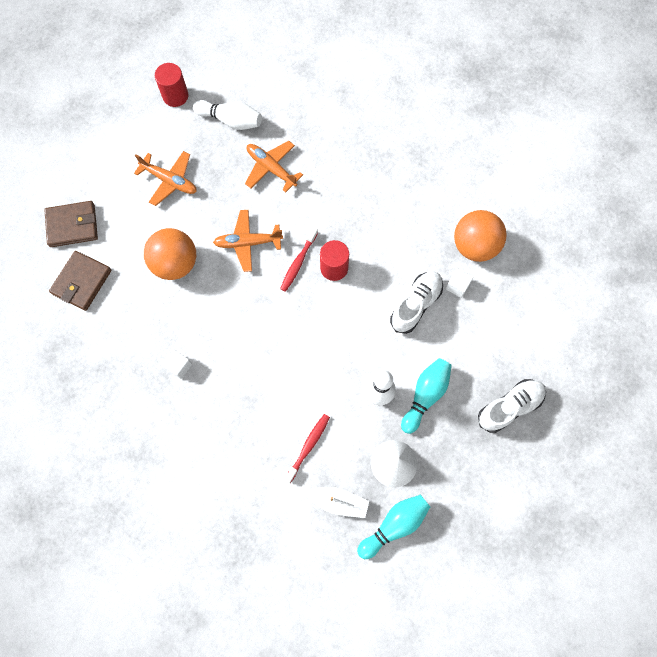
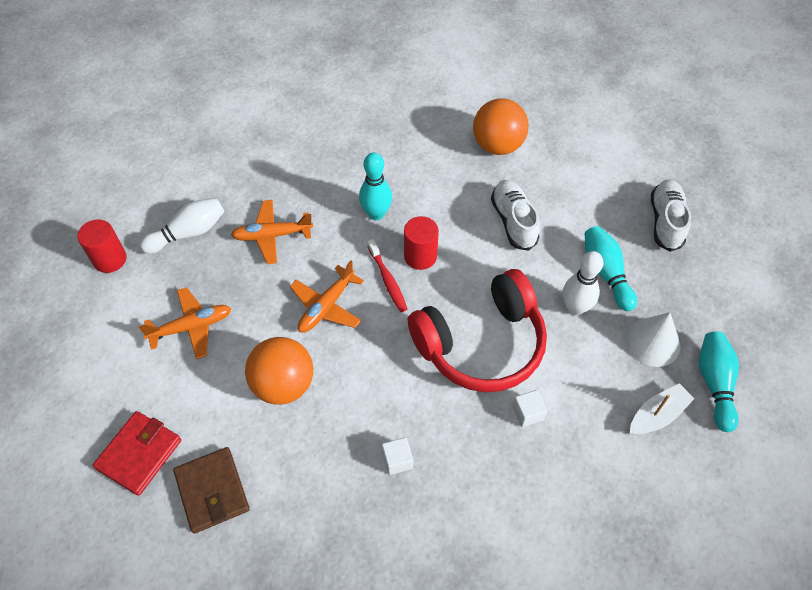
camera: 50 degrees left, 15 degrees down
brown wallet [44,201,98,247] -> red wallet [93,411,181,496]
red toothbrush [284,414,330,483] -> none
white cube [446,268,473,298] -> white cube moved to [512,390,547,427]
none -> turquoise bowling pin [359,152,392,220]
none -> red headphones [408,269,547,392]

